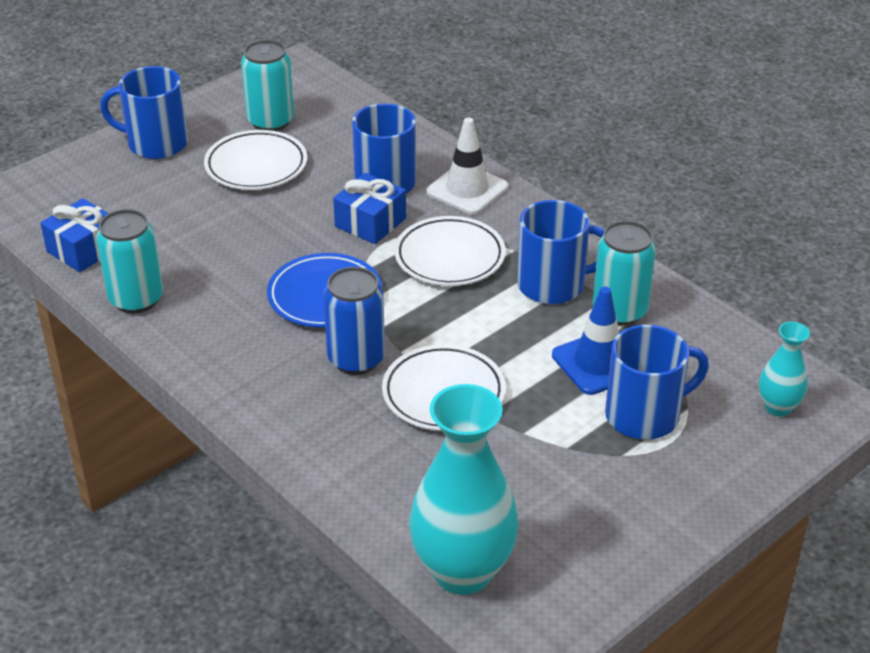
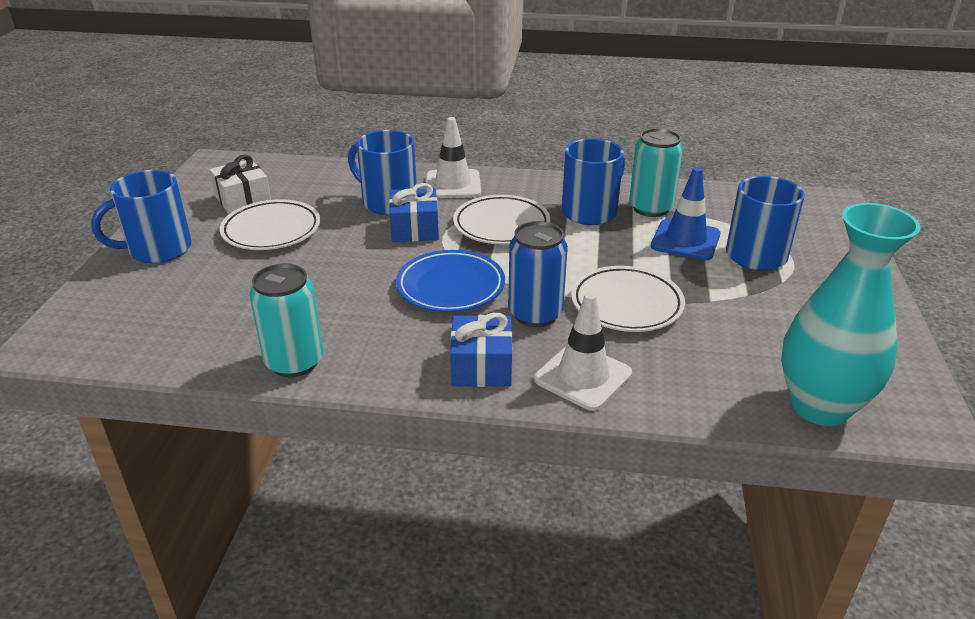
camera: 40 degrees left, 5 degrees down
blue gift [41,198,109,272] -> blue gift moved to [450,313,512,387]
turquoise can [241,40,294,131] -> white gift [209,155,271,214]
turquoise vase [759,322,810,417] -> none
none -> white traffic cone [534,292,632,411]

